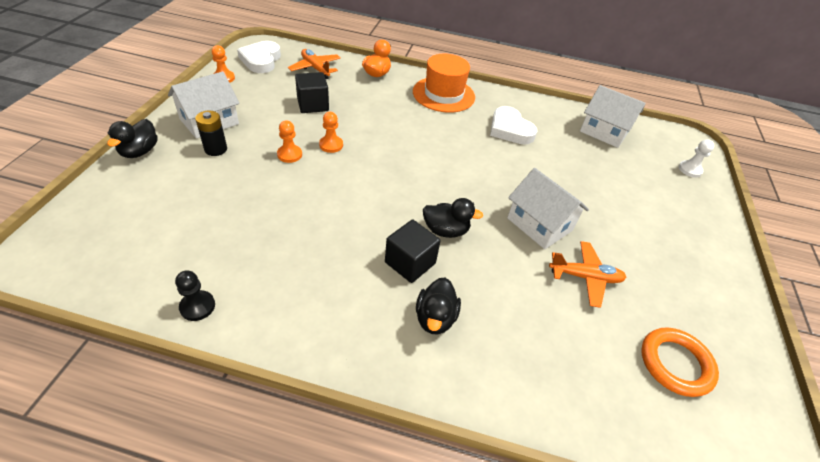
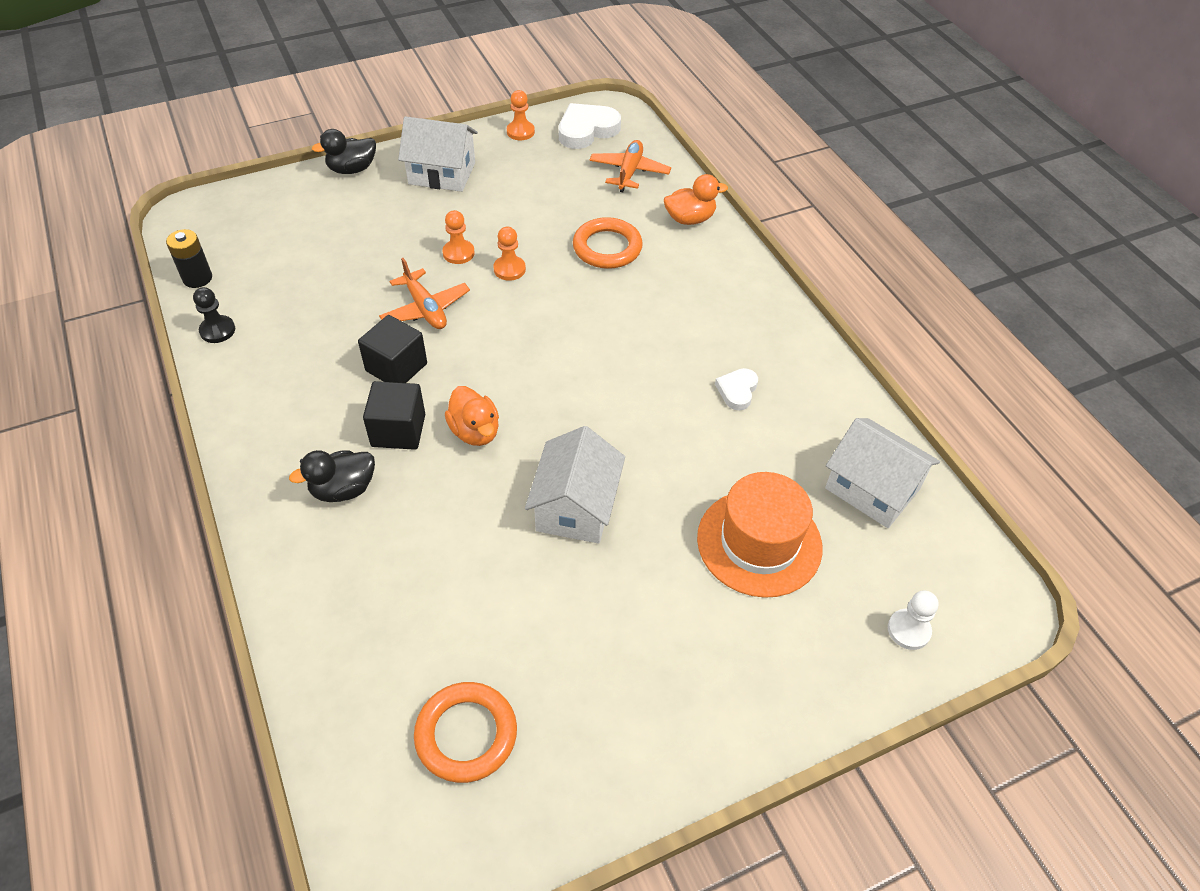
camera: 55 degrees right, 5 degrees up
black battery [195,111,227,156] -> black battery moved to [166,229,212,288]
black cube [295,72,329,113] -> black cube moved to [358,315,427,383]
orange hat [413,54,475,113] -> orange hat moved to [697,472,823,598]
black duck [423,198,483,238] -> orange duck [445,386,499,446]
white heart [490,106,537,145] -> white heart [715,368,758,410], size x0.57
orange plane [549,241,627,308] -> orange plane moved to [379,258,470,329]
white house [580,85,646,148] -> white house turned 45 degrees counterclockwise [825,418,940,528]
none -> orange ring [573,217,643,269]

